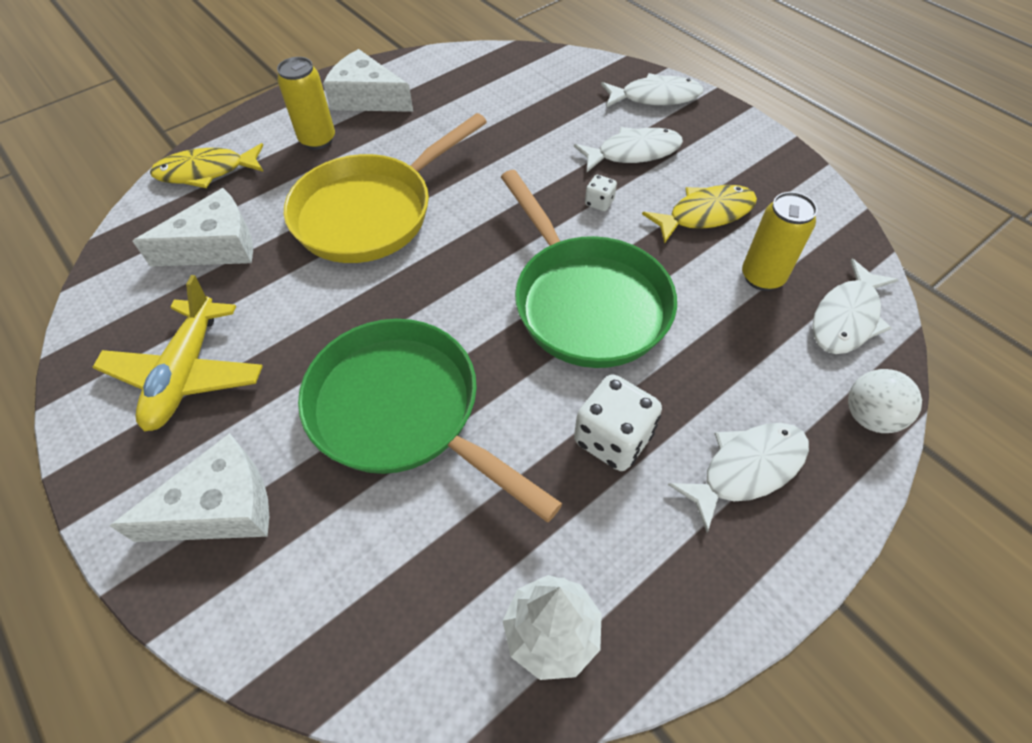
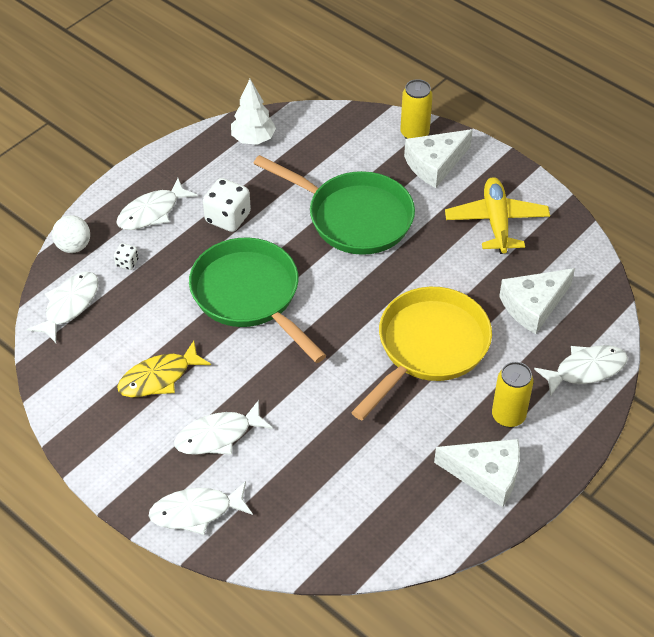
camera: 170 degrees right, 5 degrees down
yellow fish [150,143,264,188] -> white fish [534,345,628,397]
white dice [585,175,617,211] -> white dice moved to [114,243,138,270]
yellow can [742,192,817,291] -> yellow can moved to [400,79,433,139]

